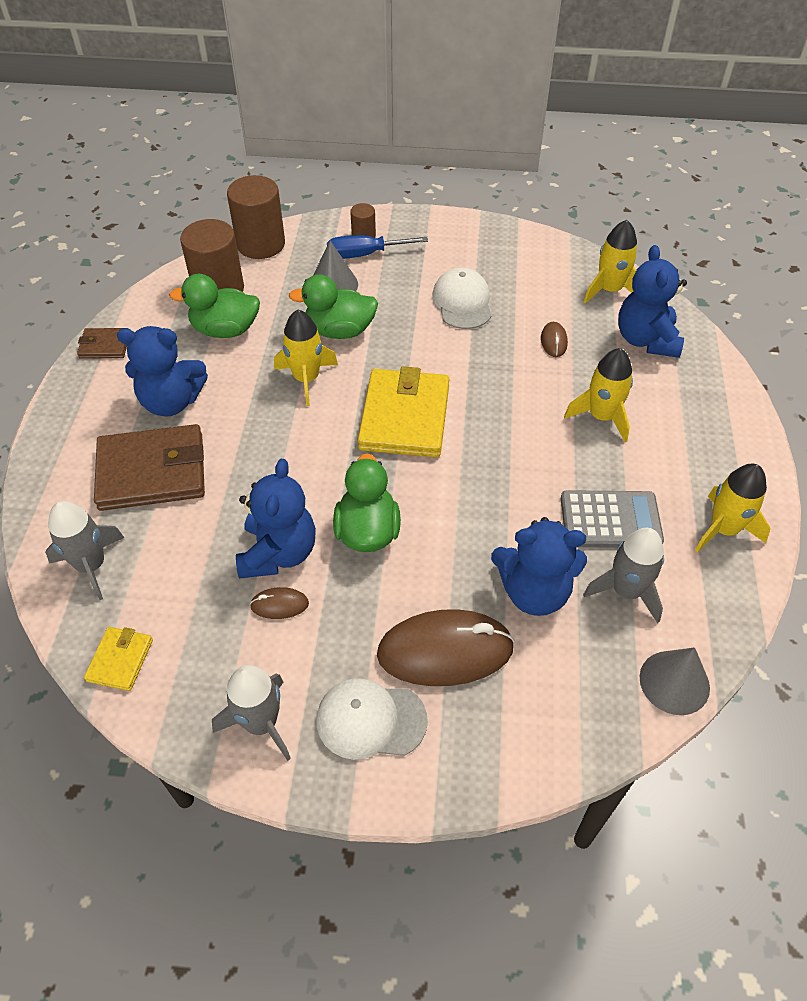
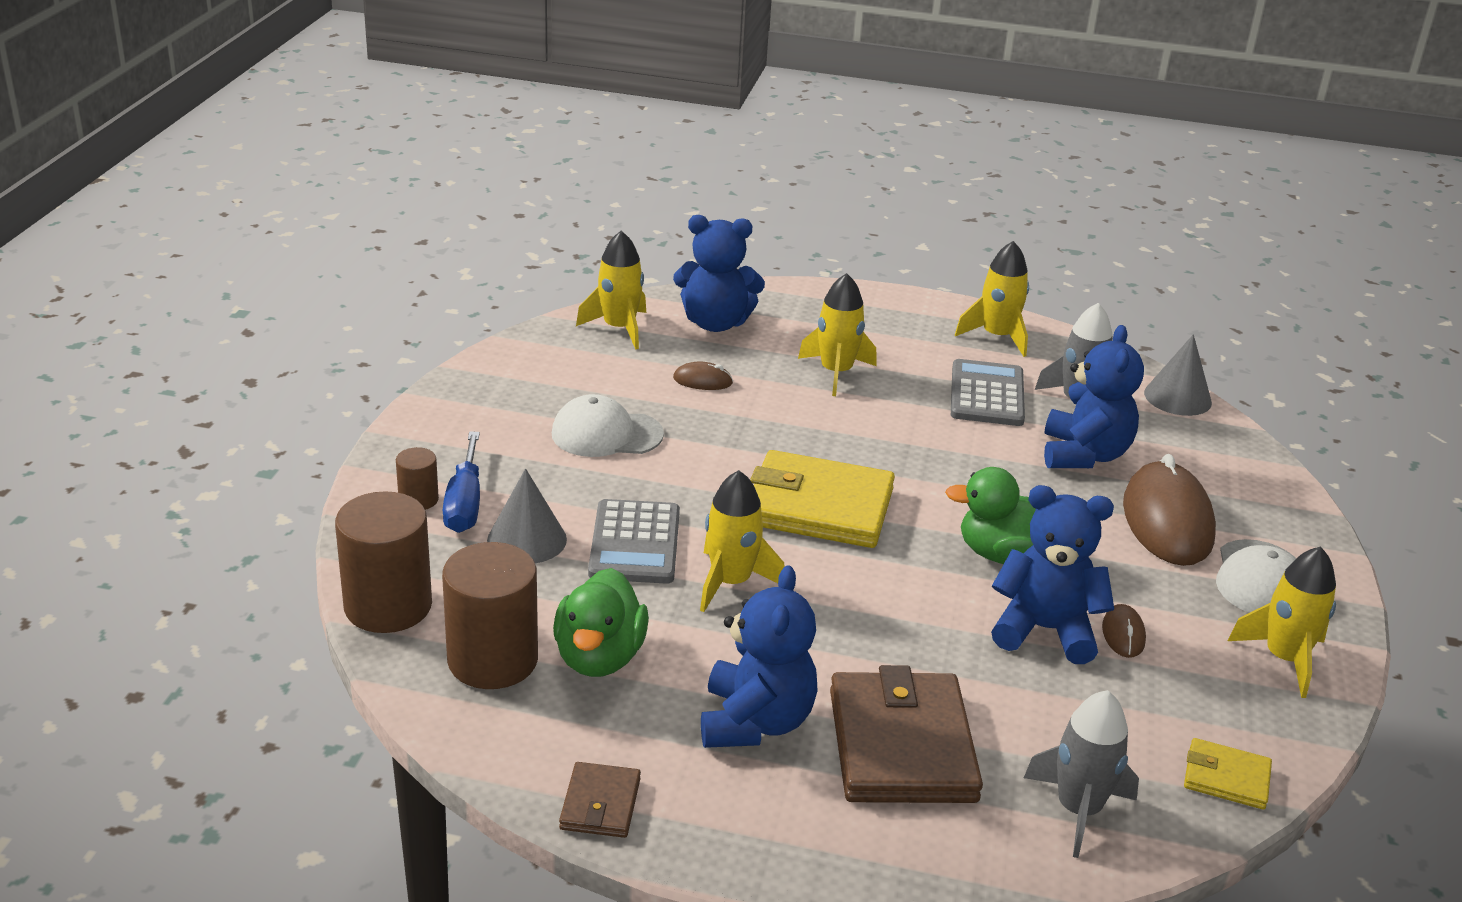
camera: 85 degrees left, 20 degrees down
grey rocket [212,665,291,761] -> yellow rocket [1228,546,1336,698]
green duck [288,274,378,339] -> grey calculator [588,499,680,584]

